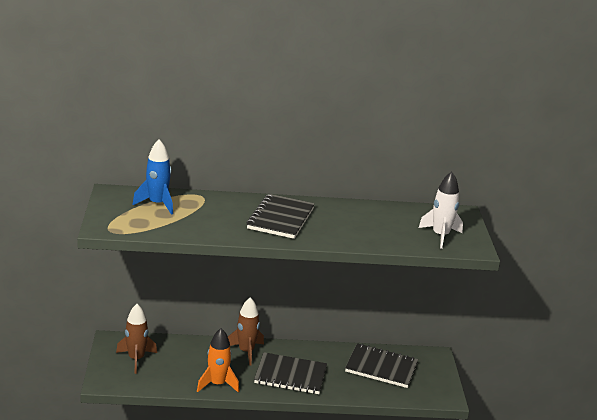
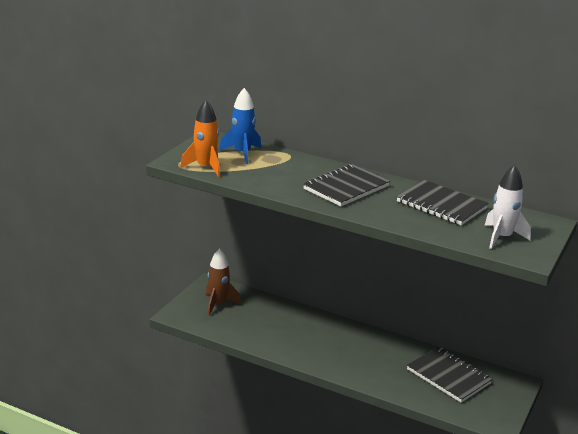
camera: 30 degrees right, 0 degrees up
orange rocket [197,328,239,393] -> orange rocket moved to [180,100,220,177]
brown rocket [228,297,264,366] -> none
black notebook [254,352,327,394] -> black notebook moved to [397,180,489,225]

